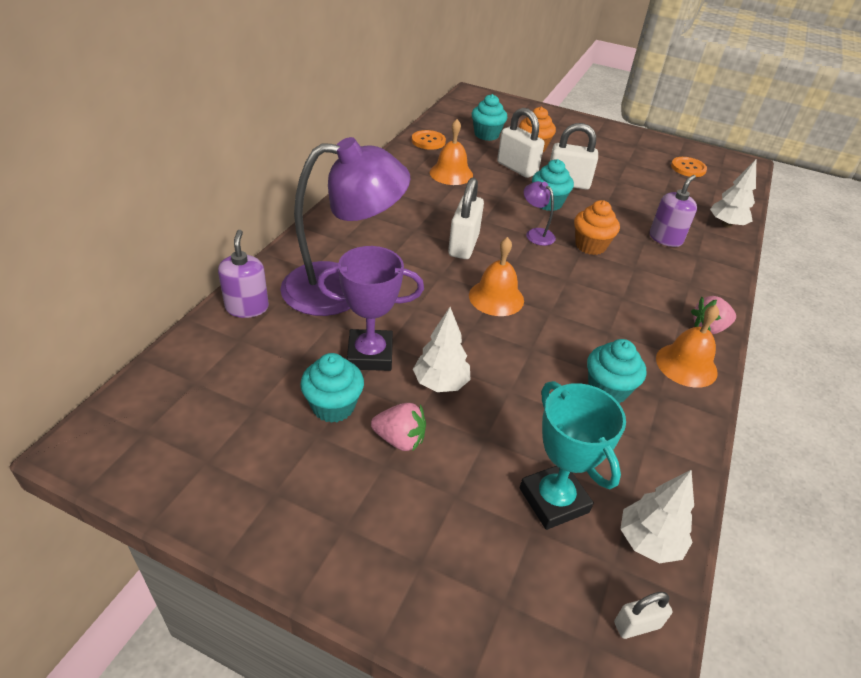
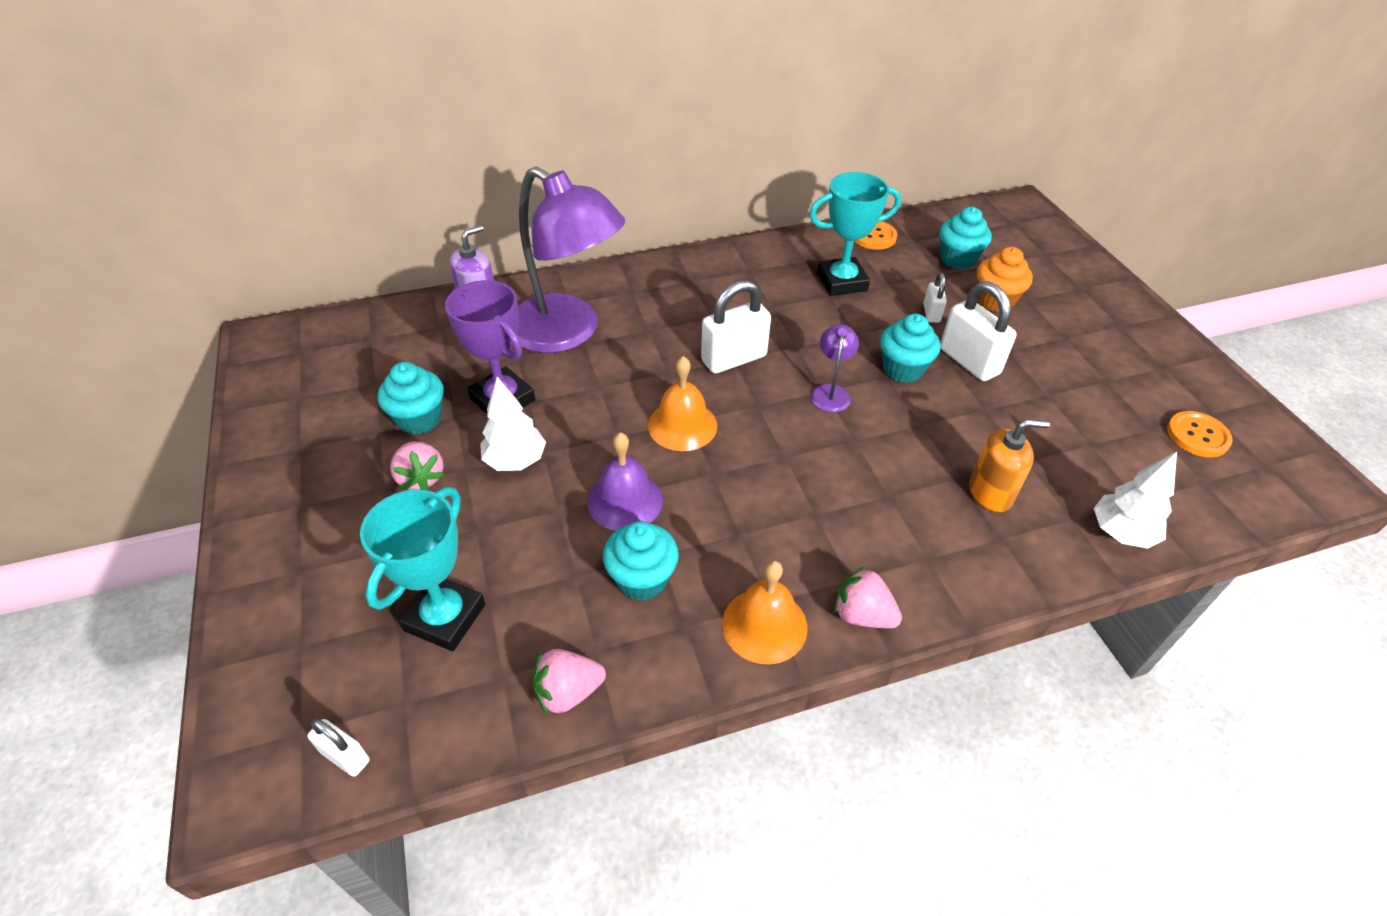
camera: 50 degrees right, 5 degrees up
orange bell [430,119,473,185] -> turquoise trophy [809,172,901,296]
white padlock [497,108,544,178] -> white padlock [924,273,947,323], size x0.53
orange cupcake [574,200,620,255] -> none
white tree [620,470,694,563] -> none
purple soap dispenser [650,175,697,247] -> orange soap dispenser [969,419,1050,512]
none -> pink strawberry [533,649,606,715]
none -> purple bell [587,432,663,531]

